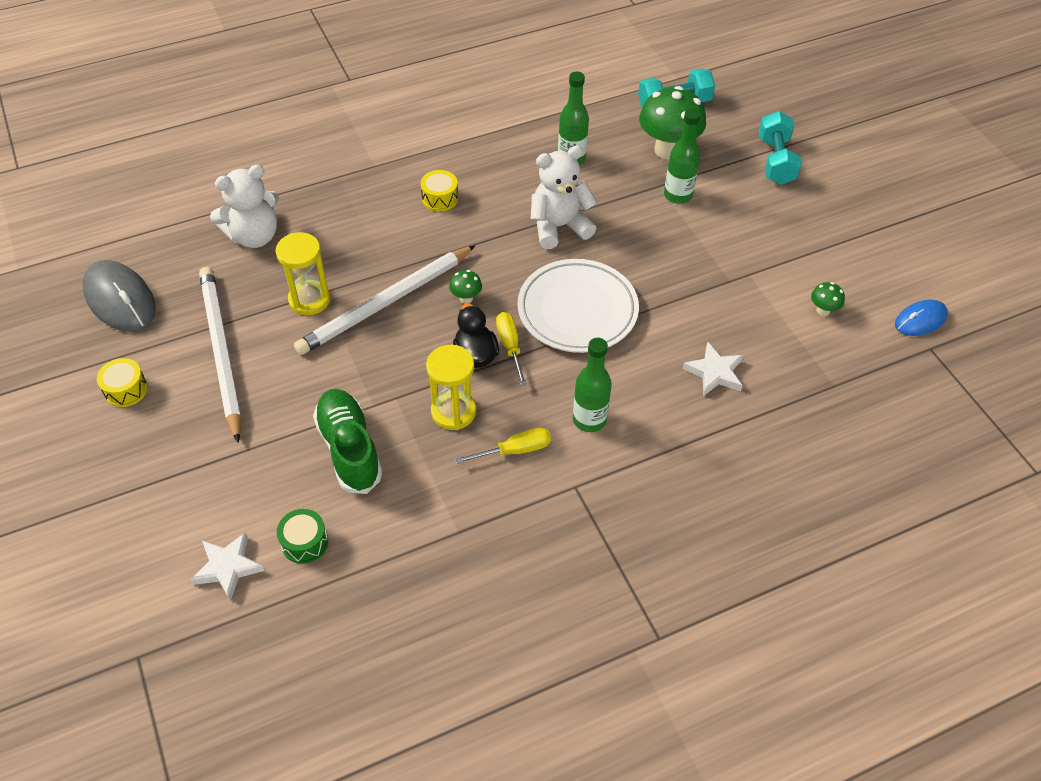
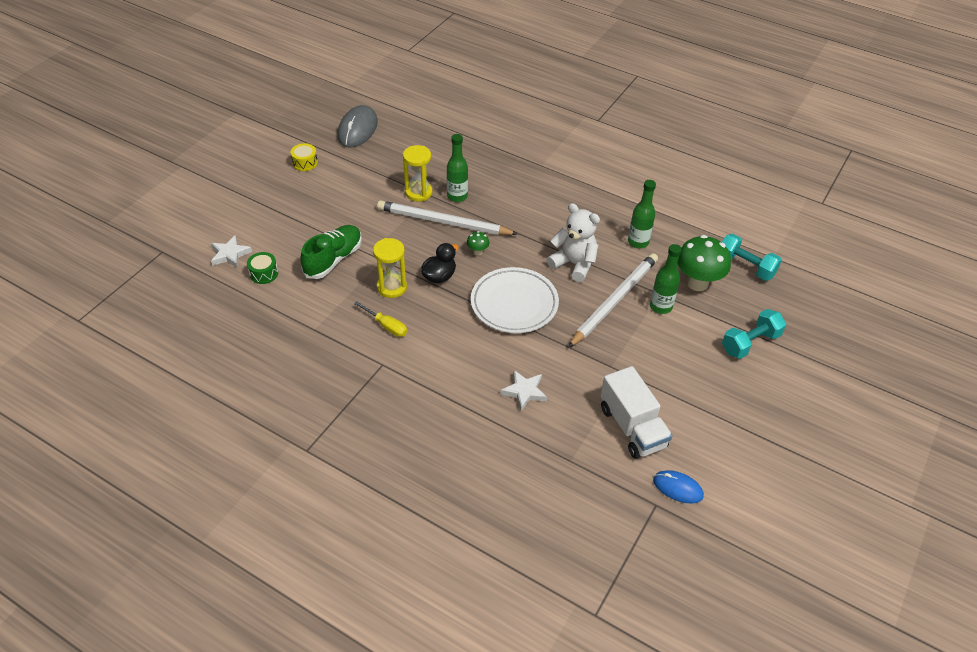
camera: 55 degrees right, 5 degrees down
white pencil [199,267,242,443] -> white pencil moved to [568,253,658,348]
white teddy bear [210,165,279,248] -> none
yellow drum [421,170,458,212] -> none
yellow screwdriver [496,312,527,386] -> none
green bottle [573,338,612,432] -> green bottle moved to [447,134,468,202]
green mushroom [811,282,845,316] -> white truck [601,366,672,459]

